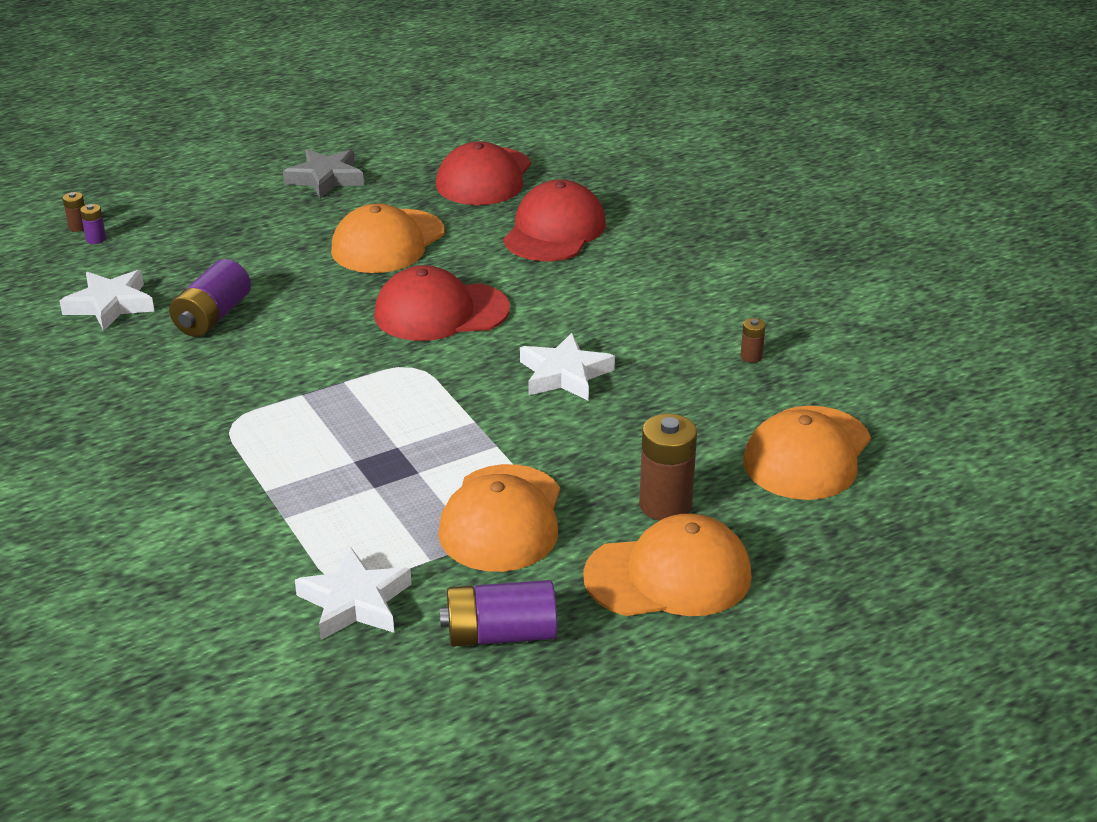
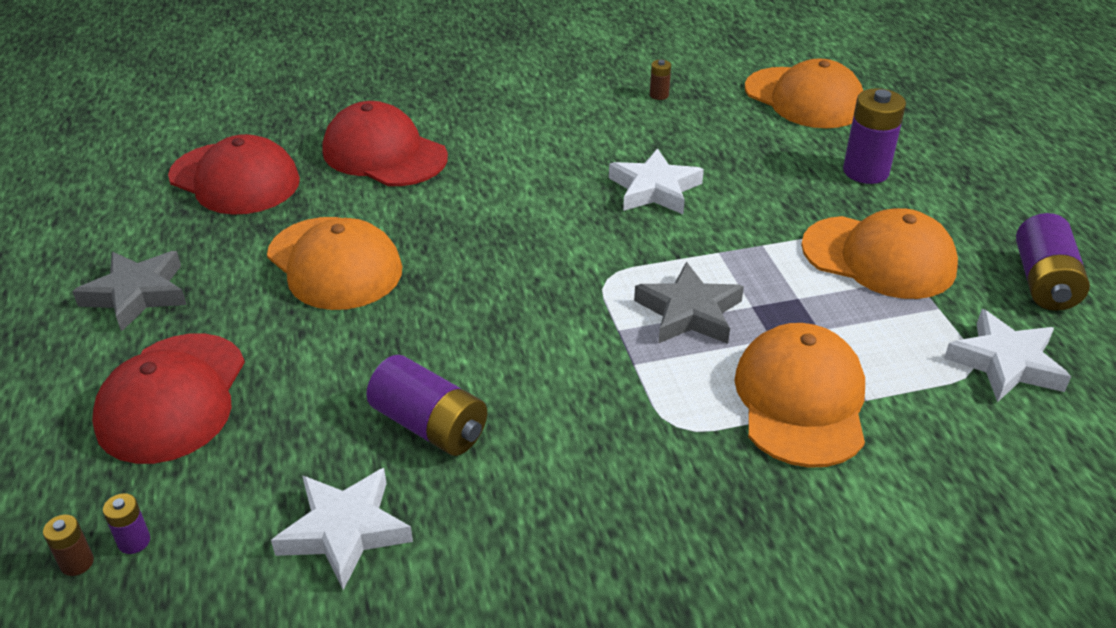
camera: 75 degrees left, 5 degrees up
red cap [374,265,510,341] -> red cap moved to [92,333,245,464]
orange cap [583,514,752,616] -> orange cap moved to [735,323,865,468]
brown battery [639,414,697,520] -> purple battery [843,88,906,184]
none -> grey star [634,262,744,344]

